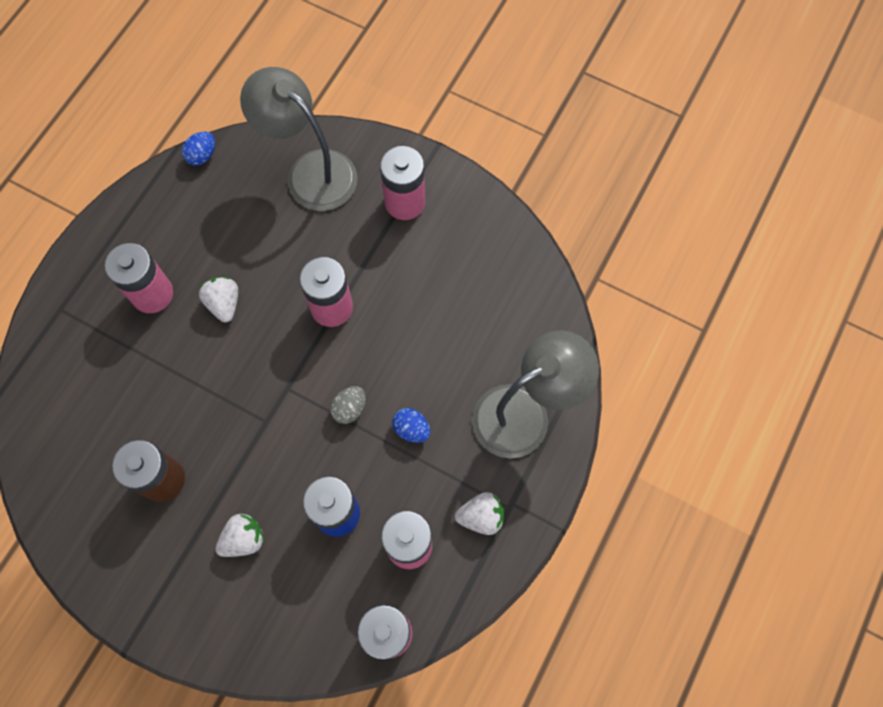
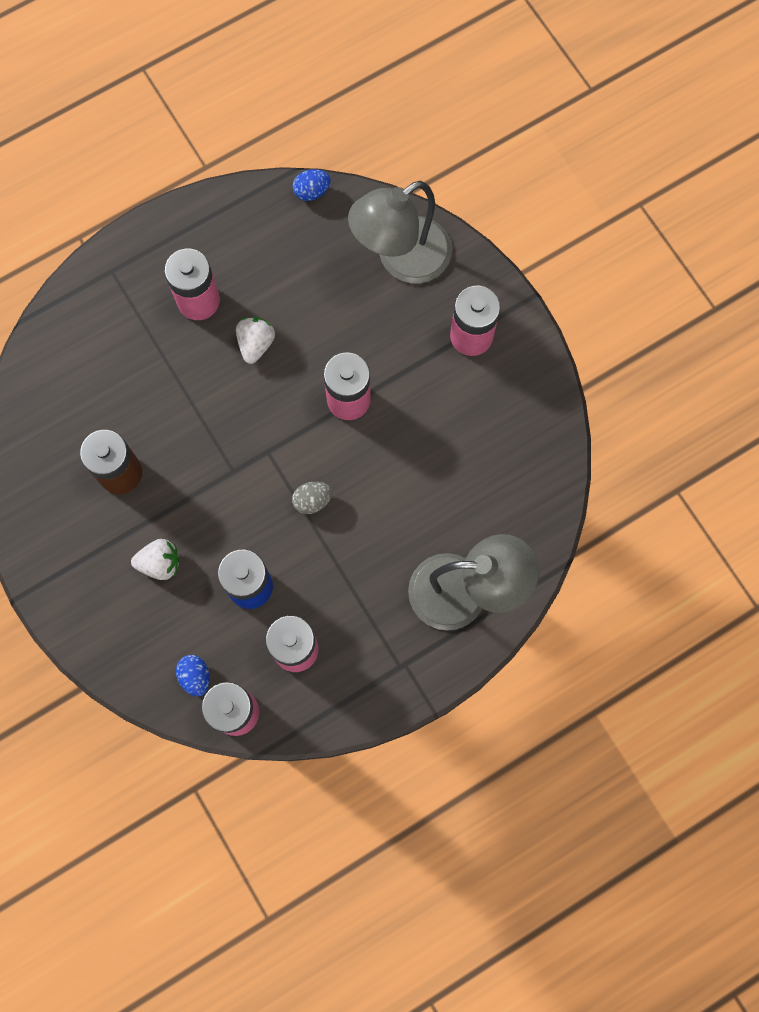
camera: 30 degrees right, 5 degrees up
grey lamp [240,67,357,211] -> grey lamp turned 105 degrees counterclockwise [348,181,452,283]
blue egg [392,408,430,443] -> blue egg moved to [176,655,210,696]
white strawberry [455,492,504,535] -> none

